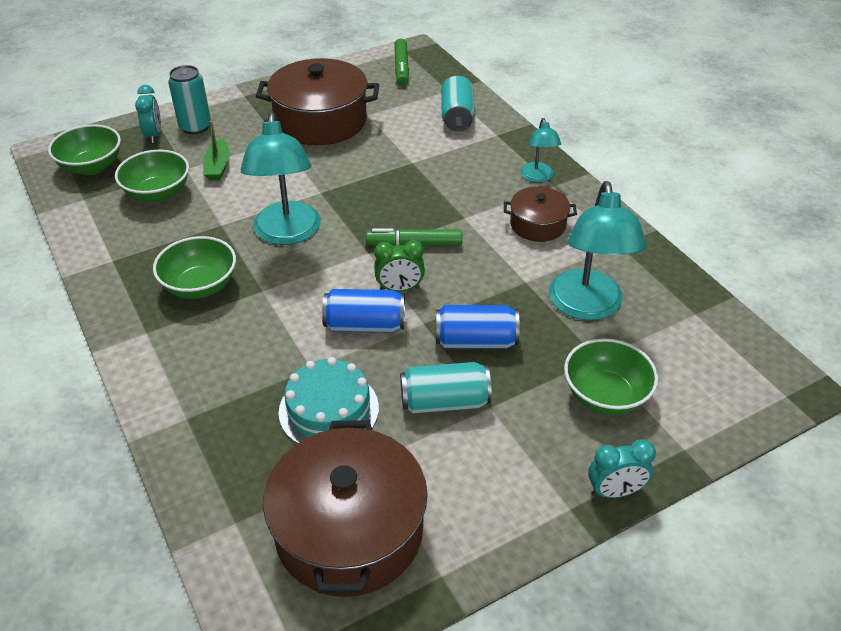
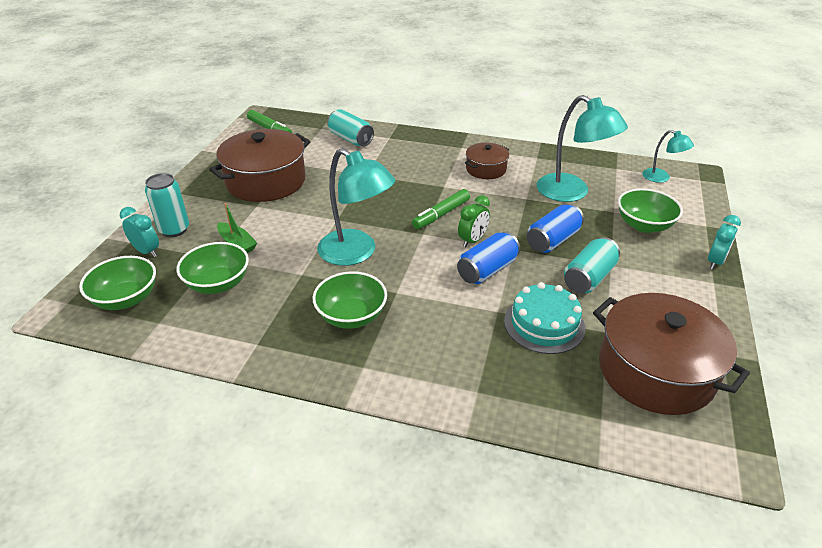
camera: 45 degrees left, 5 degrees down
turquoise lamp [520,118,561,182] -> turquoise lamp moved to [642,130,694,183]

